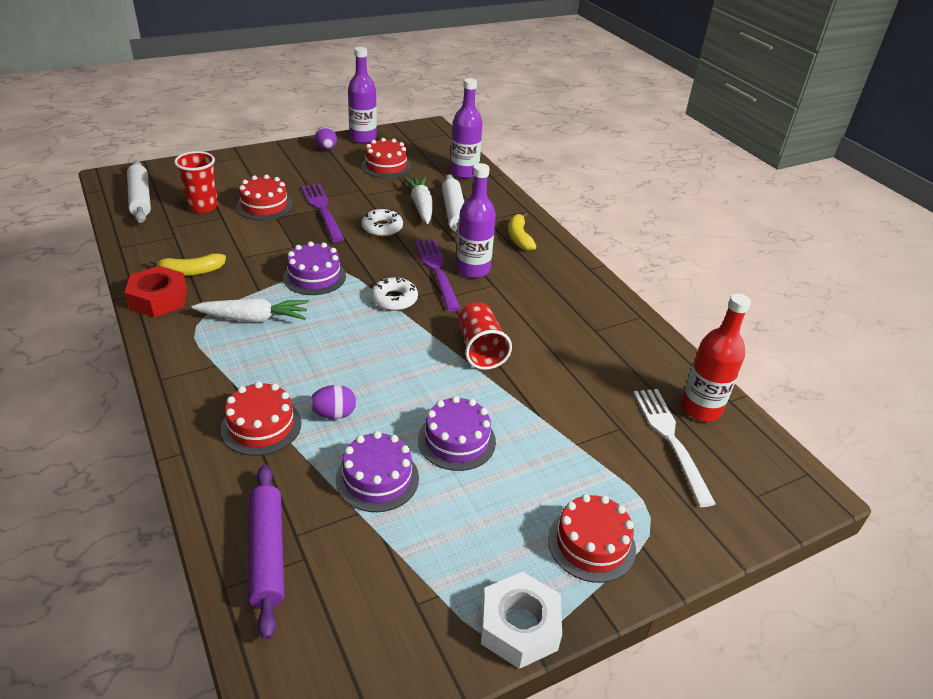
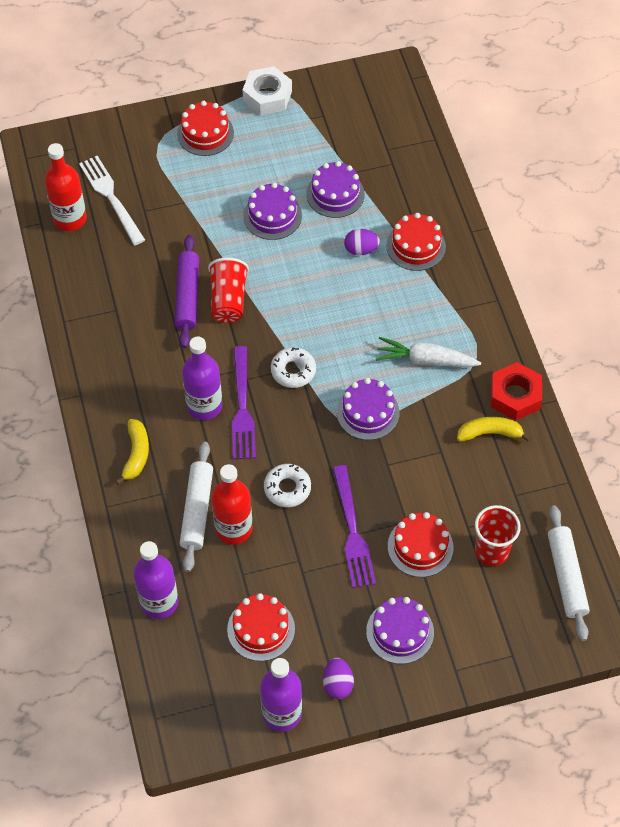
camera: 165 degrees left, 20 degrees up
purple rolling pin [248,465,284,640] -> purple rolling pin moved to [175,235,199,348]
white carrot [403,176,433,224] -> red bottle [212,464,253,545]
white fork [633,389,716,507] -> white fork turned 150 degrees clockwise [79,156,145,245]
none -> purple cake [366,597,434,664]

